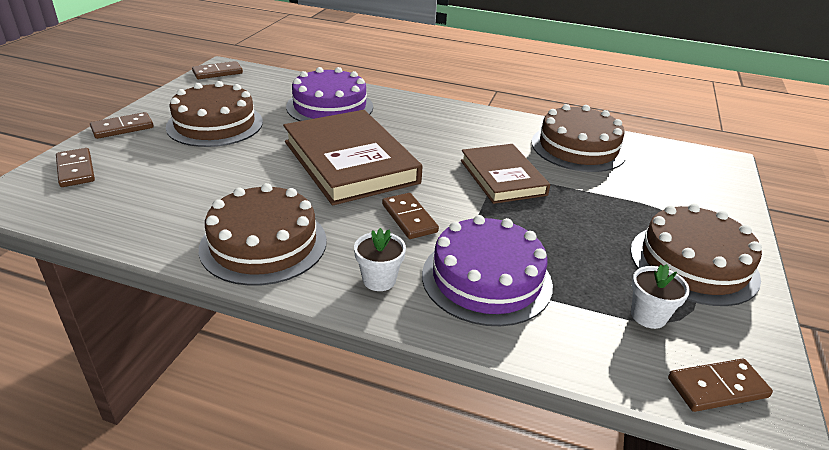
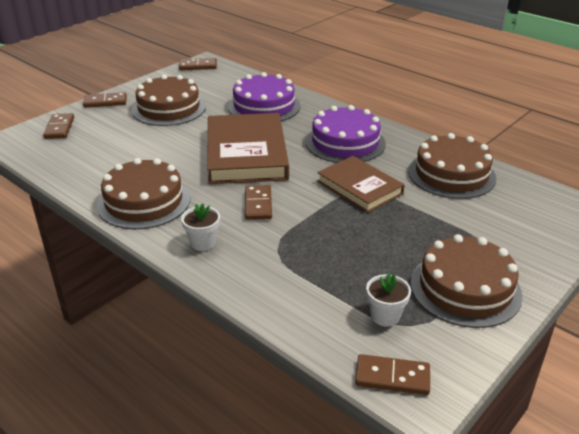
camera: 25 degrees right, 0 degrees up
purple cake [422,215,553,326] -> purple cake moved to [306,105,386,163]
brown book [461,144,550,204] -> brown book turned 45 degrees counterclockwise [317,156,405,213]

